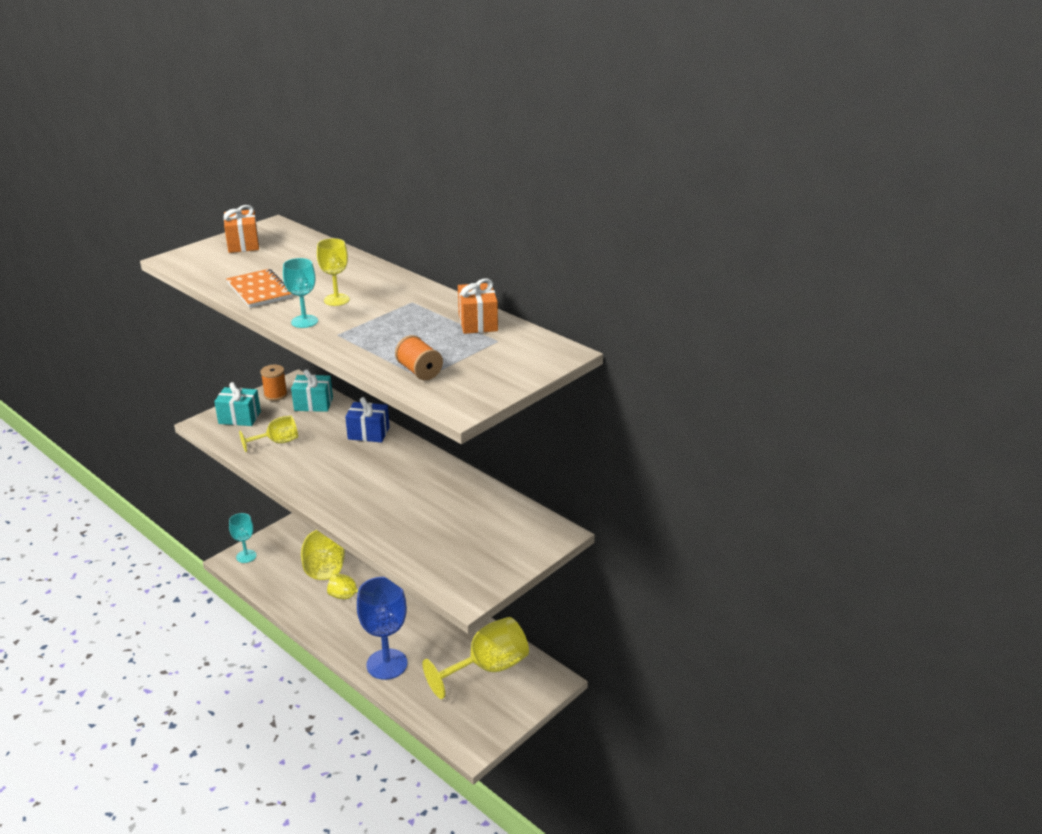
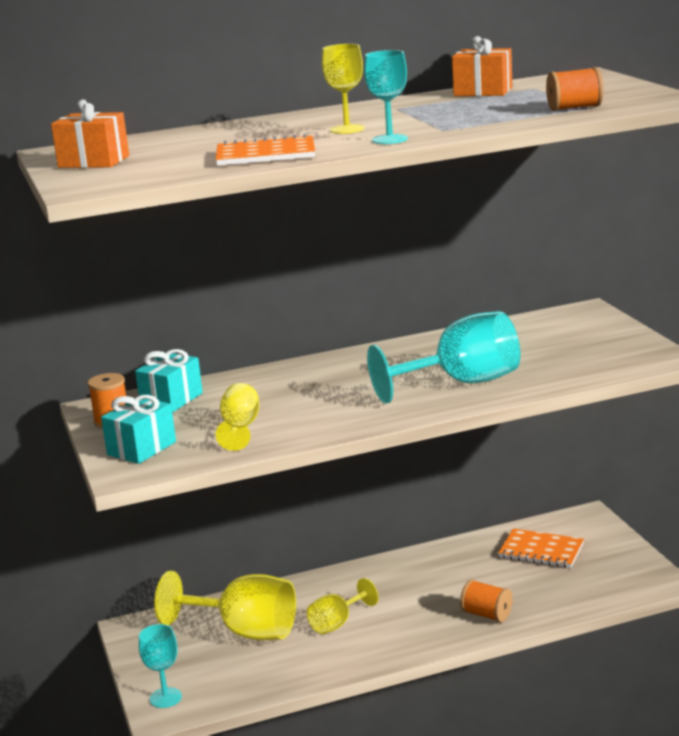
camera: 60 degrees left, 10 degrees down
blue gift [345,397,389,443] -> none
blue goblet [357,577,408,680] -> orange spool [460,579,513,622]
yellow goblet [422,617,529,699] -> orange notebook [498,529,584,568]
none -> turquoise goblet [367,311,521,404]

